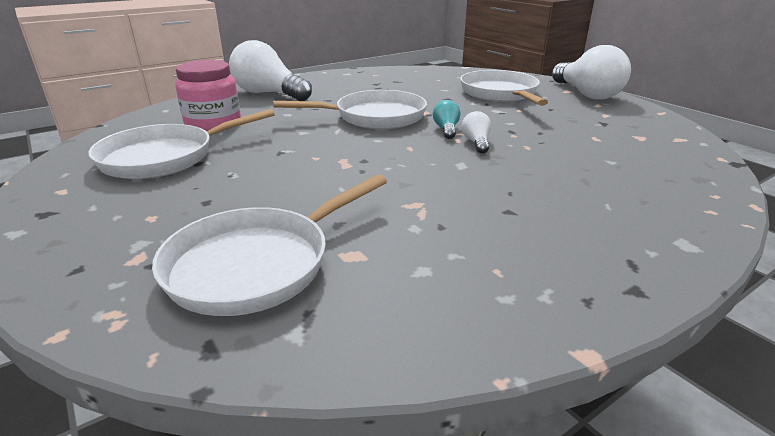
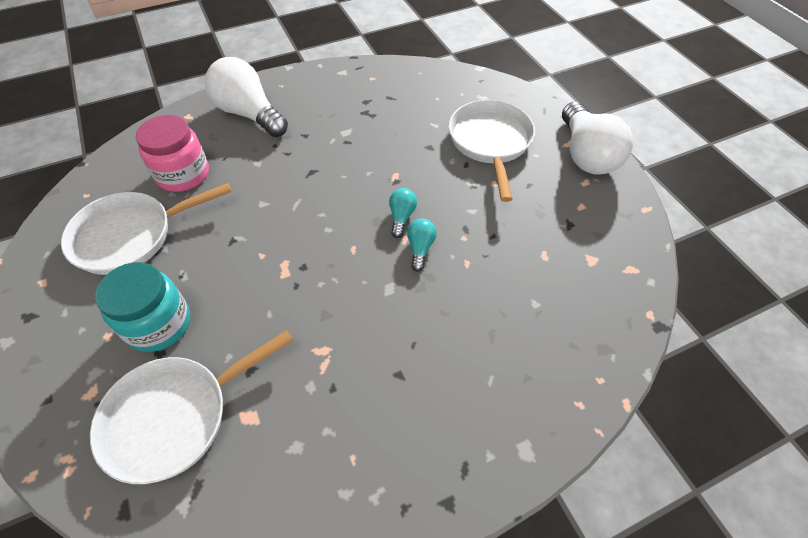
camera: 10 degrees right, 25 degrees up
white pan [273,90,427,129] -> none
white light bulb [461,111,491,153] -> turquoise light bulb [407,218,437,272]
none -> turquoise jar [95,262,190,352]

